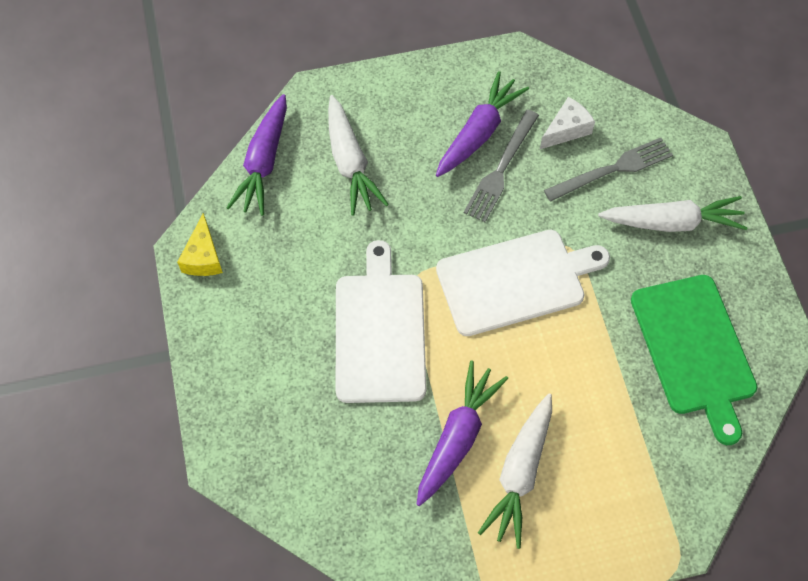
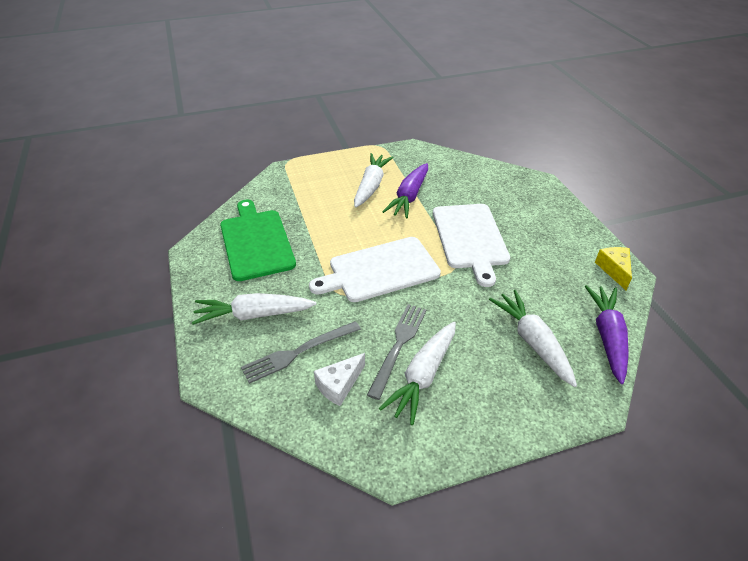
camera: 175 degrees right, 20 degrees down
purple carrot [436,71,529,177] -> white carrot [379,322,456,425]

